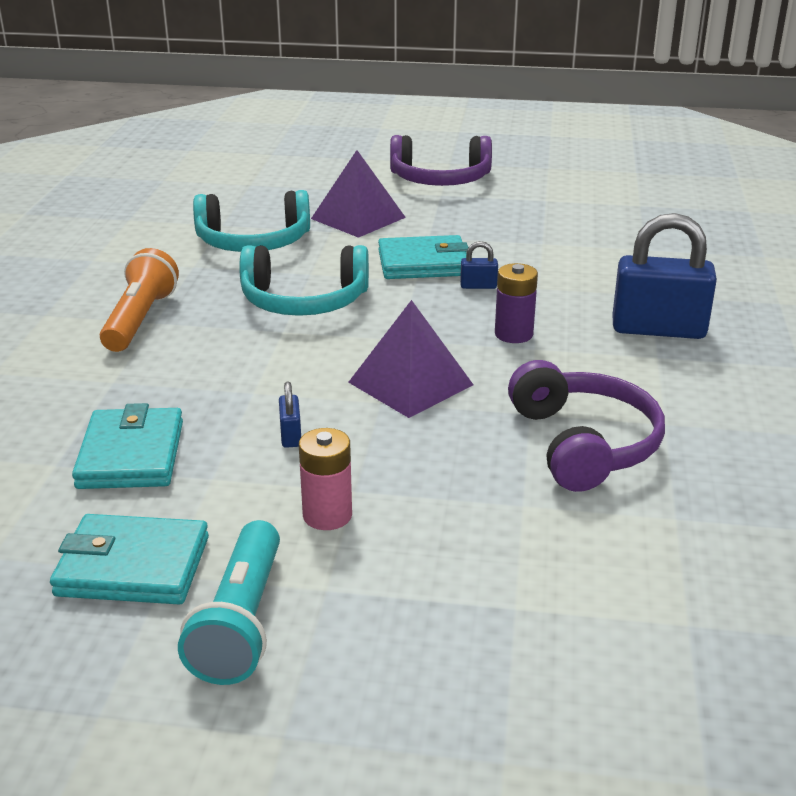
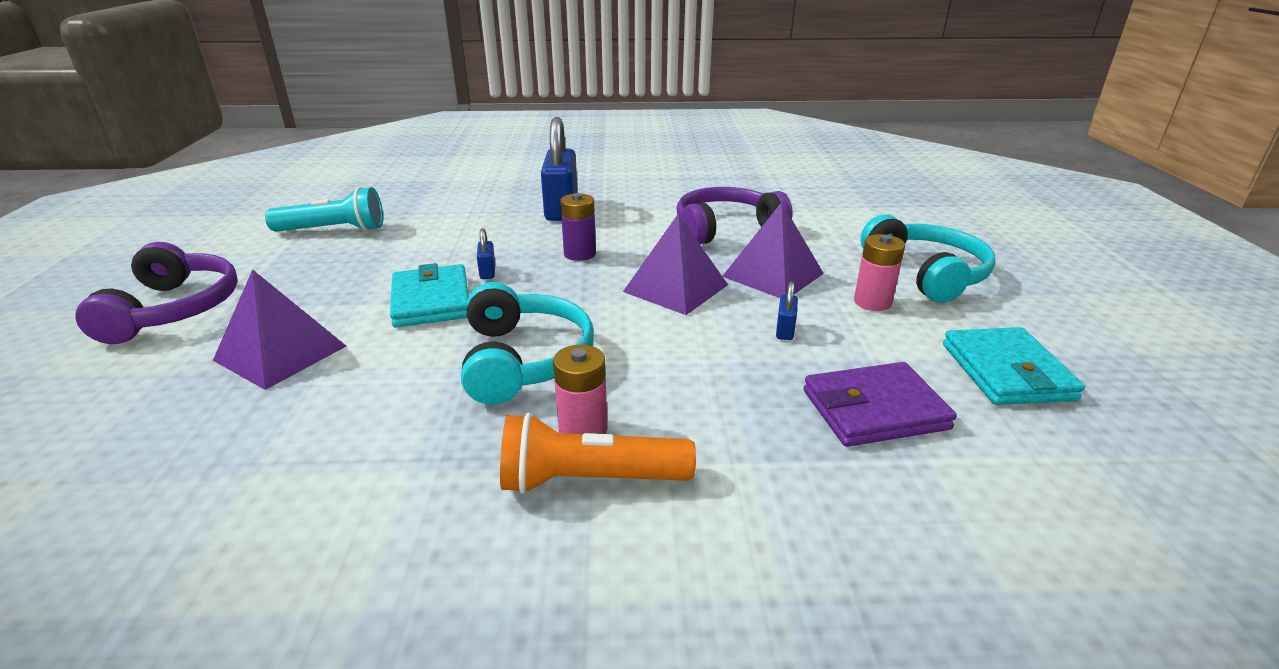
camera: 100 degrees left, 0 degrees up
turquoise wallet [72,403,183,489] -> purple wallet [804,362,957,447]
turquoise flashlight [178,520,280,685] -> turquoise flashlight moved to [265,187,383,232]
turquoise headphones [193,190,310,252] -> turquoise headphones moved to [860,215,996,303]
blue padlock [279,381,301,448] -> blue padlock turned 60 degrees counterclockwise [776,281,798,340]
none -> pink battery [553,345,607,434]
none -> purple pyramid [722,202,824,298]

